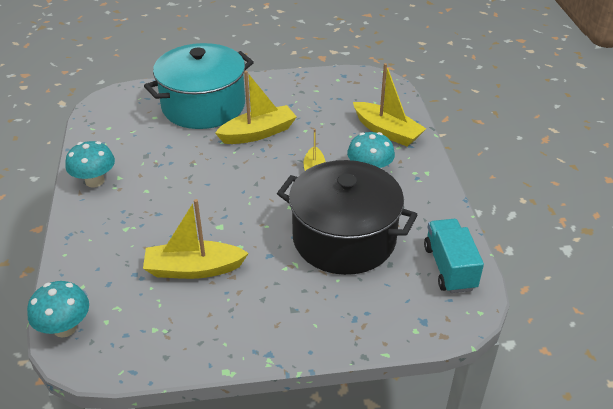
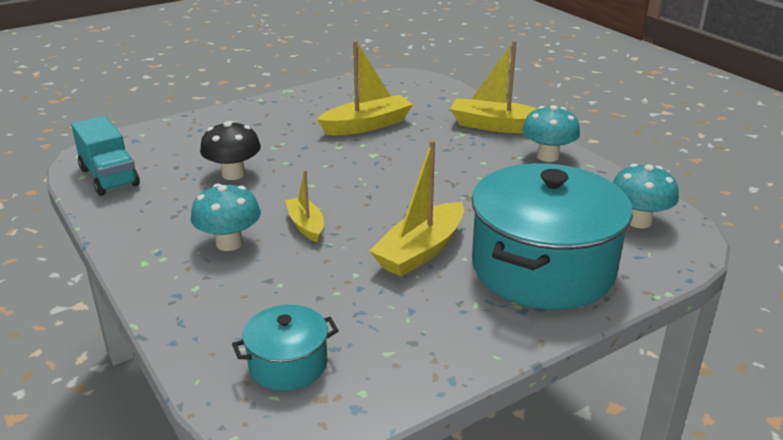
camera: 155 degrees right, 10 degrees down
turquoise mushroom [27,281,89,338] -> turquoise mushroom moved to [613,164,679,228]
black pot [277,160,417,275] -> black mushroom [200,121,261,180]
yellow boat [353,63,426,146] -> yellow boat moved to [450,40,538,133]
none -> turquoise pot [232,305,339,391]

